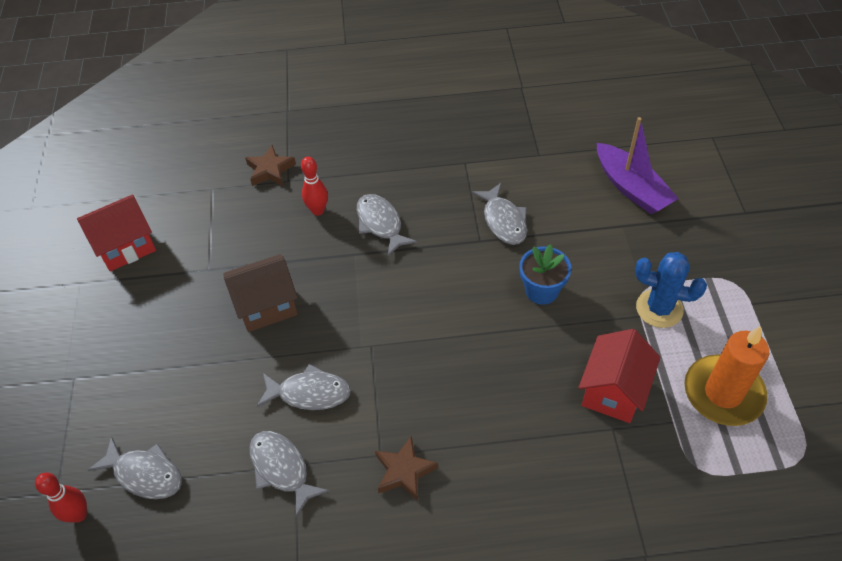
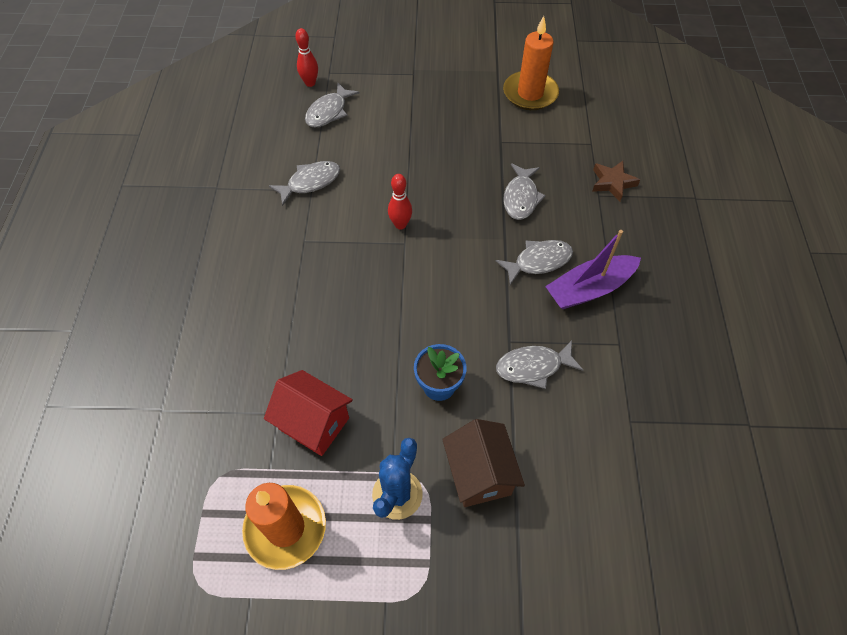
camera: 95 degrees right, 5 degrees up
red house [77,194,156,271] -> orange candle [503,16,559,110]
brown house [223,254,298,332] -> brown house moved to [442,419,525,507]
grey fish [257,364,351,410] -> grey fish moved to [503,163,546,220]
red bowling pin [301,156,328,216] -> red bowling pin moved to [388,174,412,230]
brown star [375,436,438,501] -> none
purple boat [597,117,679,214] -> purple boat moved to [545,230,641,309]

